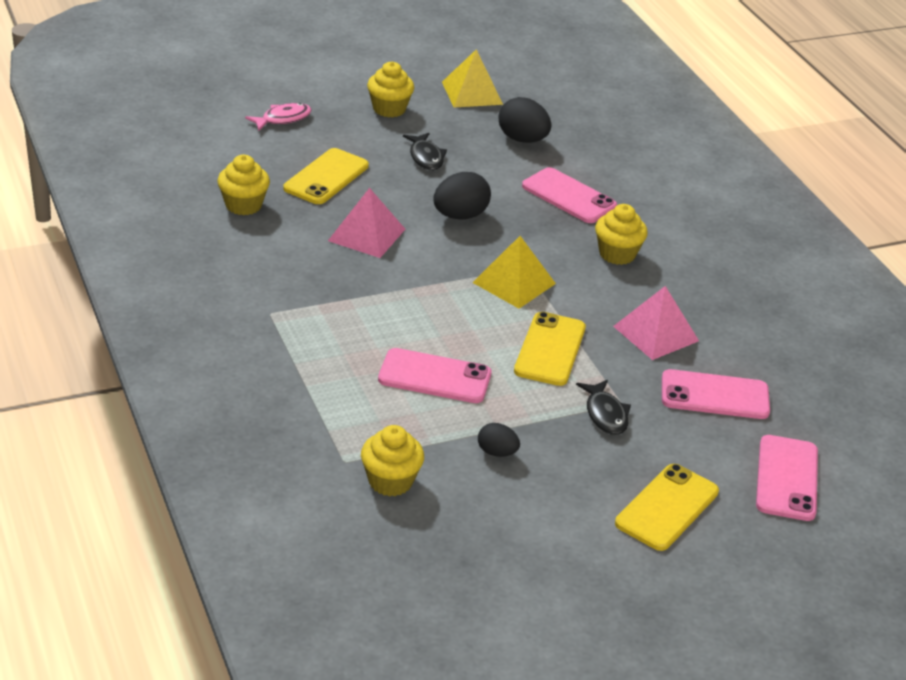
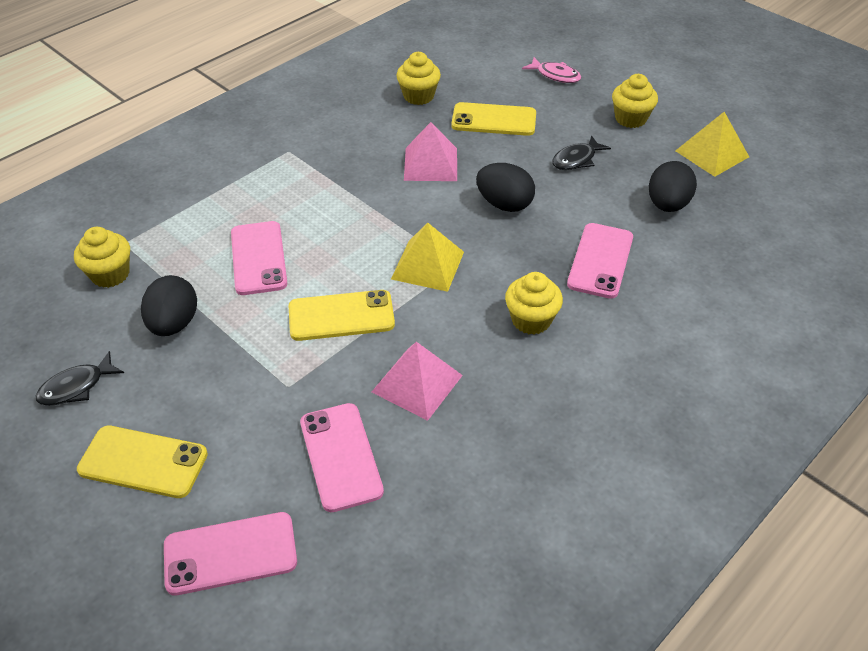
camera: 70 degrees right, 10 degrees up
black egg [478,423,520,457] -> black egg [141,275,197,336], size x1.70
black fish [576,380,631,435] -> black fish moved to [35,351,124,406]

